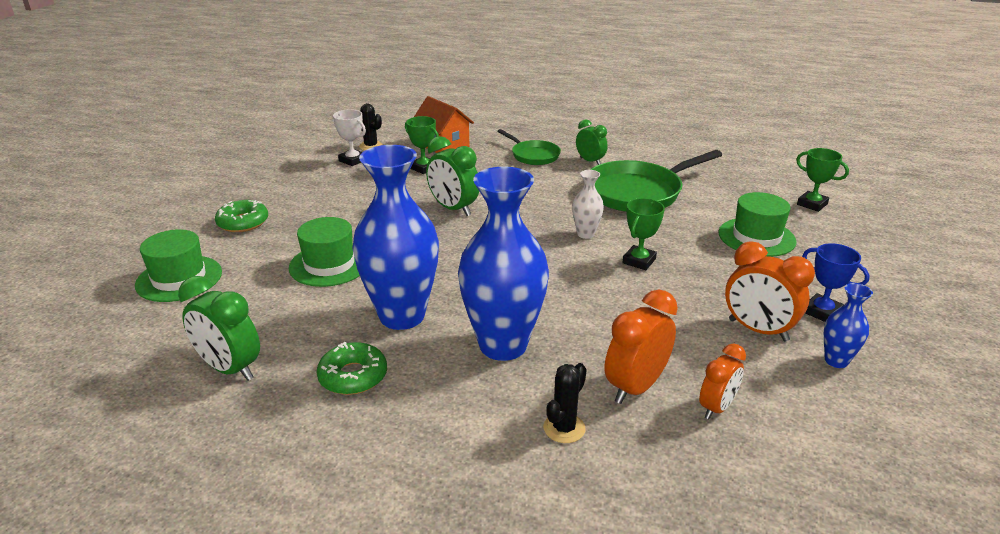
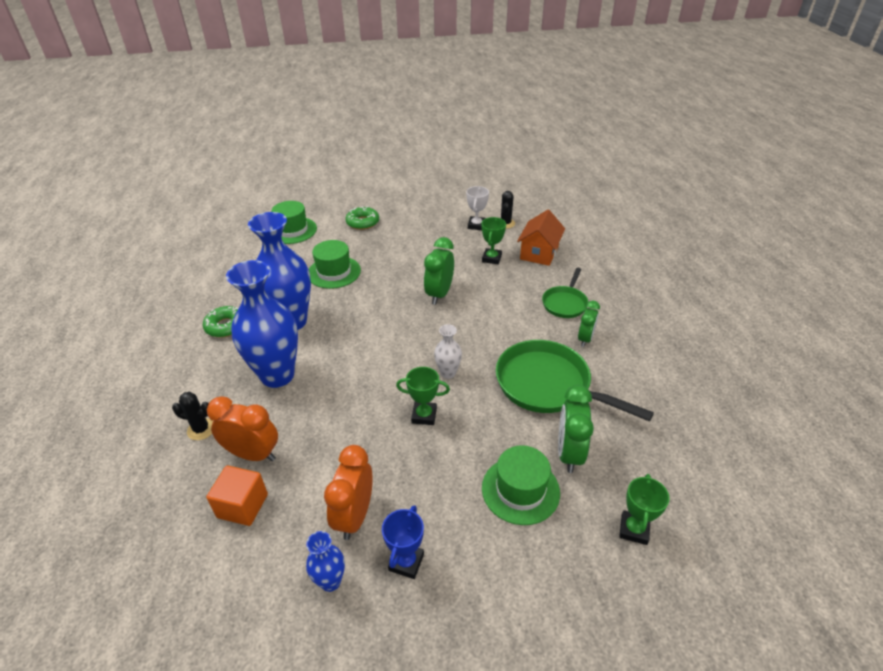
camera: 65 degrees right, 10 degrees up
green clock [178,276,260,381] -> green clock moved to [558,385,594,473]
orange clock [699,343,746,419] -> orange cube [206,465,268,526]

